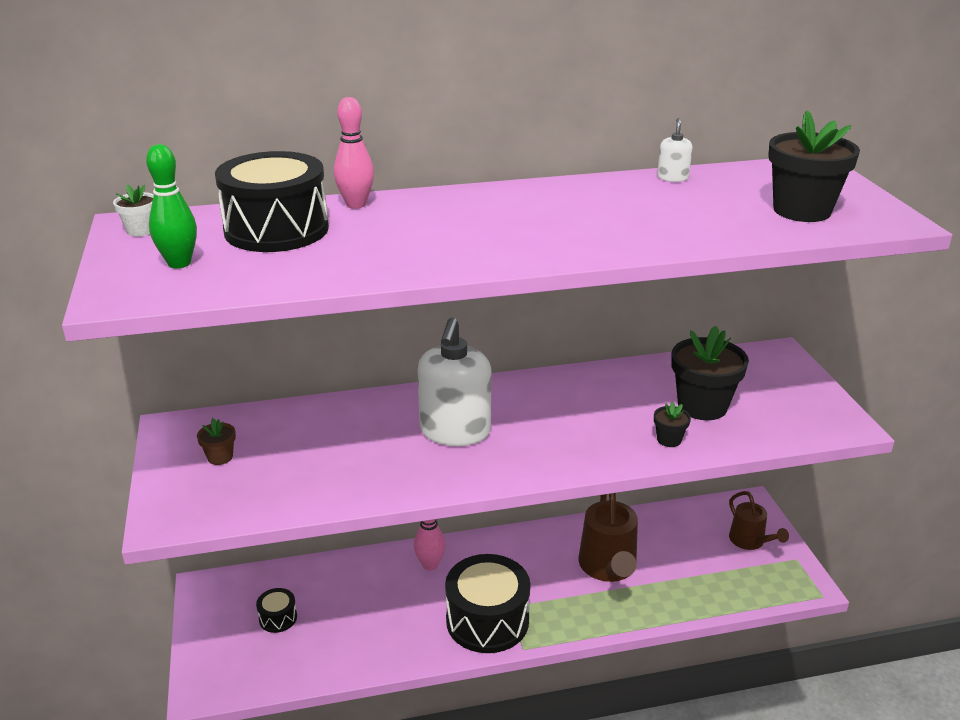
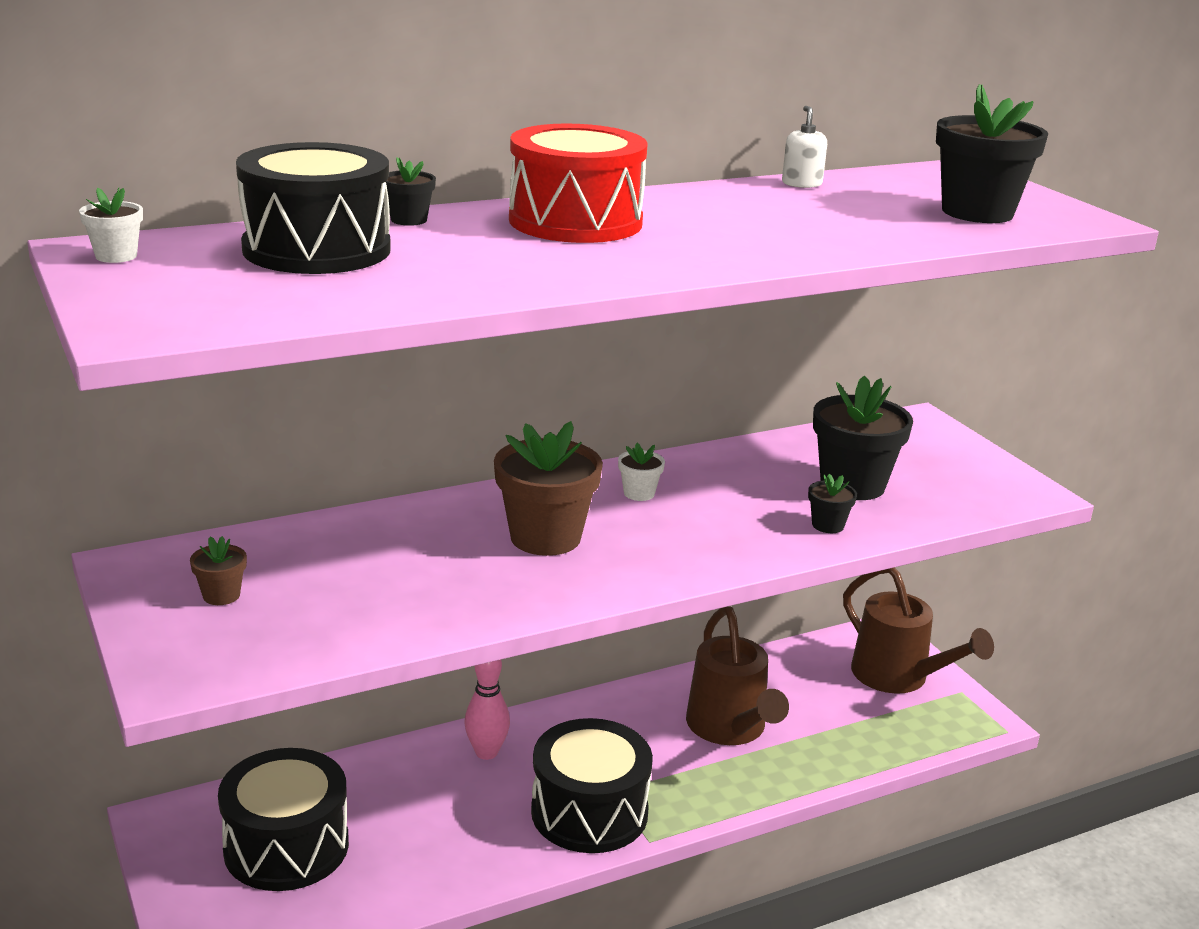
camera: 15 degrees left, 5 degrees down
green bowling pin [146,144,197,268] -> none
black drum [256,588,297,633] -> black drum [218,748,349,891], size x2.20
pink bowling pin [334,97,374,209] -> black flower pot [385,157,436,226]
white soap dispenser [417,318,491,446] -> brown flower pot [494,421,603,556]
brown watering can [729,491,789,550] -> brown watering can [843,568,994,693], size x1.63
none -> red drum [509,124,648,243]
none -> white flower pot [618,443,665,501]

